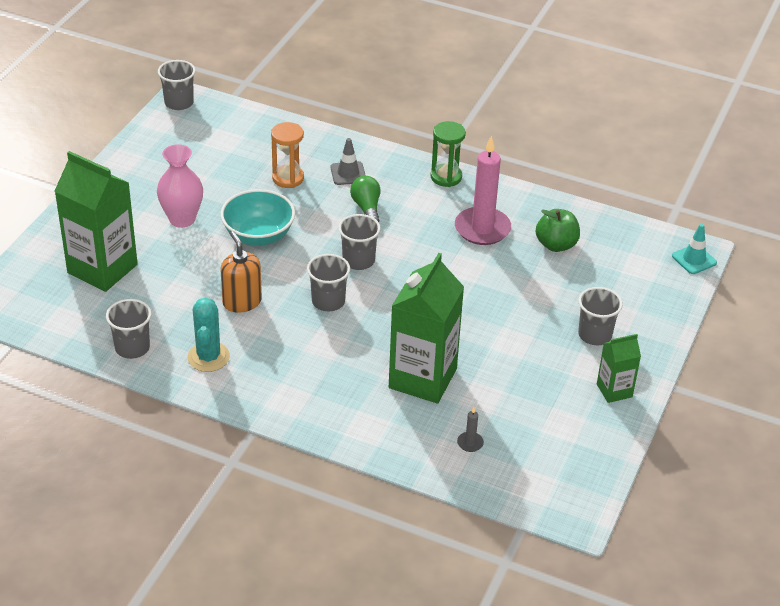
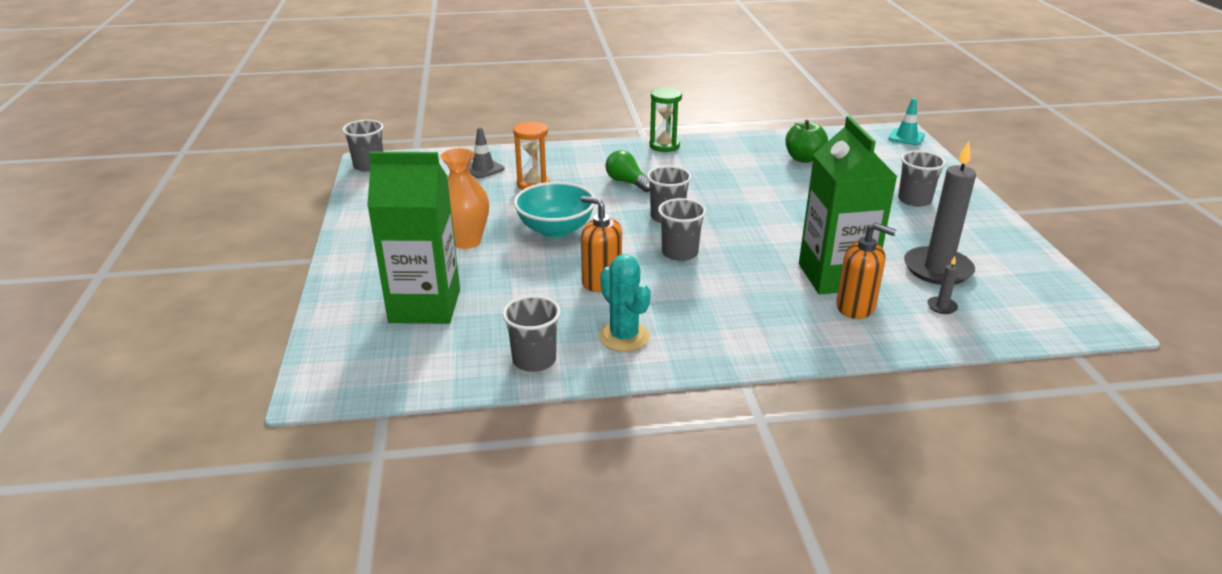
camera: 30 degrees left, 10 degrees down
pink vase [157,144,203,228] -> orange vase [441,148,489,249]
grey traffic cone [330,138,366,185] -> grey traffic cone moved to [469,127,505,178]
pink candle [455,136,511,245] -> none
green carton [597,334,641,403] -> none
none -> orange soap dispenser [836,223,896,319]
none -> grey candle [904,141,976,285]

